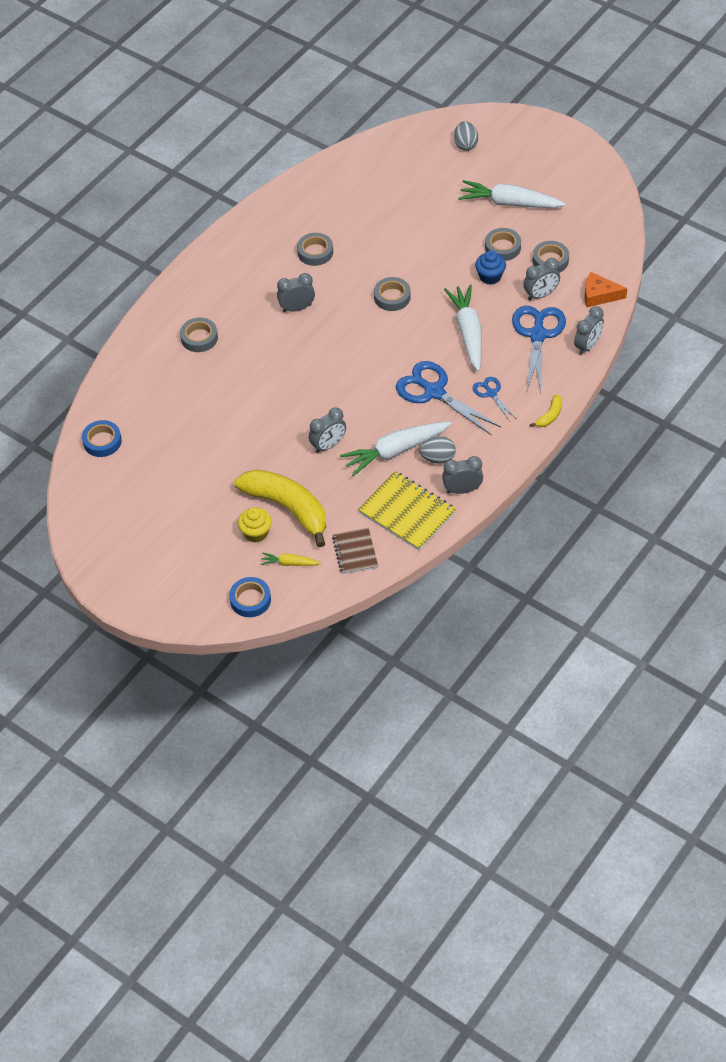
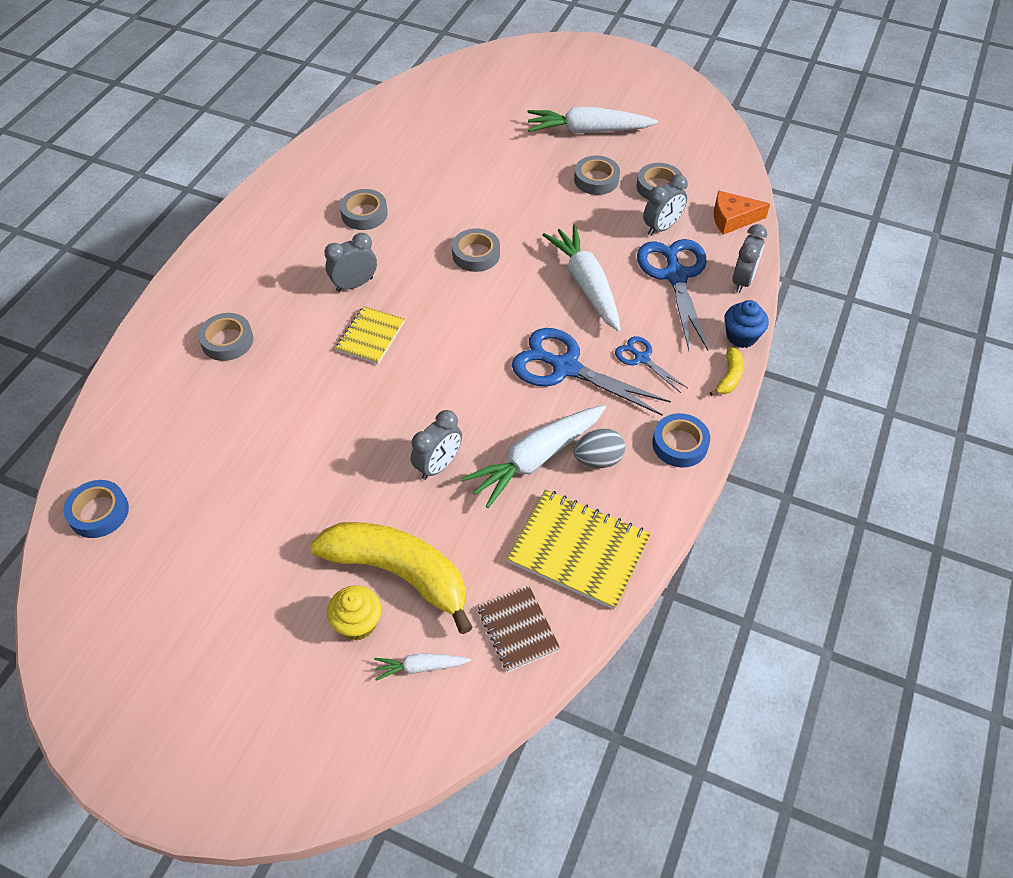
camera: 15 degrees left, 0 degrees up
blue tape [229,577,271,617] -> blue tape moved to [652,413,710,468]
yellow carrot [260,552,321,566] -> white carrot [374,653,471,681]
grey clock [442,456,483,494] -> none
grey egg [454,121,478,151] -> none
blue cupcake [475,251,506,285] -> blue cupcake moved to [724,300,769,348]
none -> yellow notebook [335,306,405,364]

